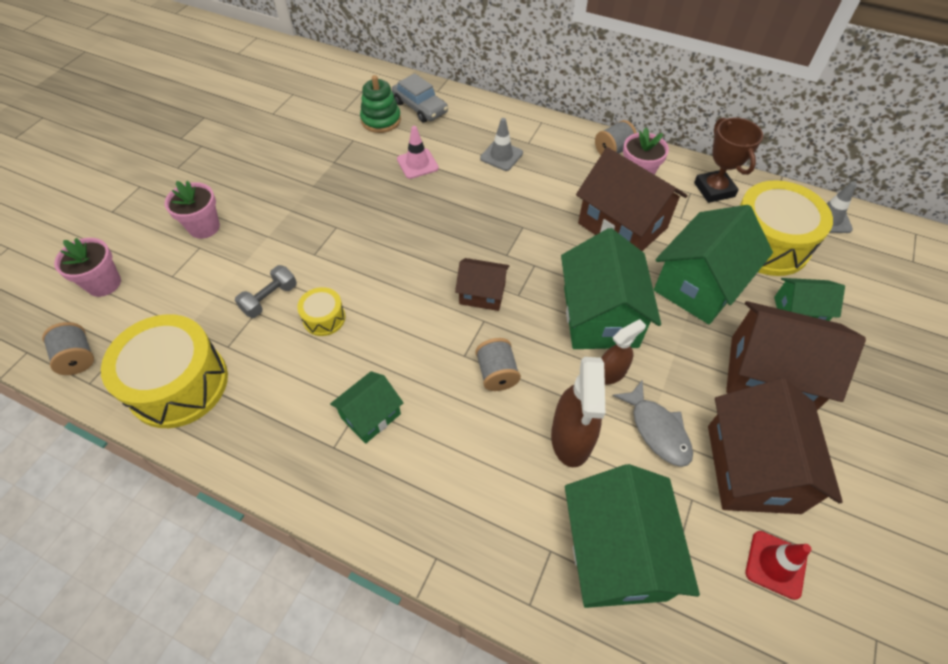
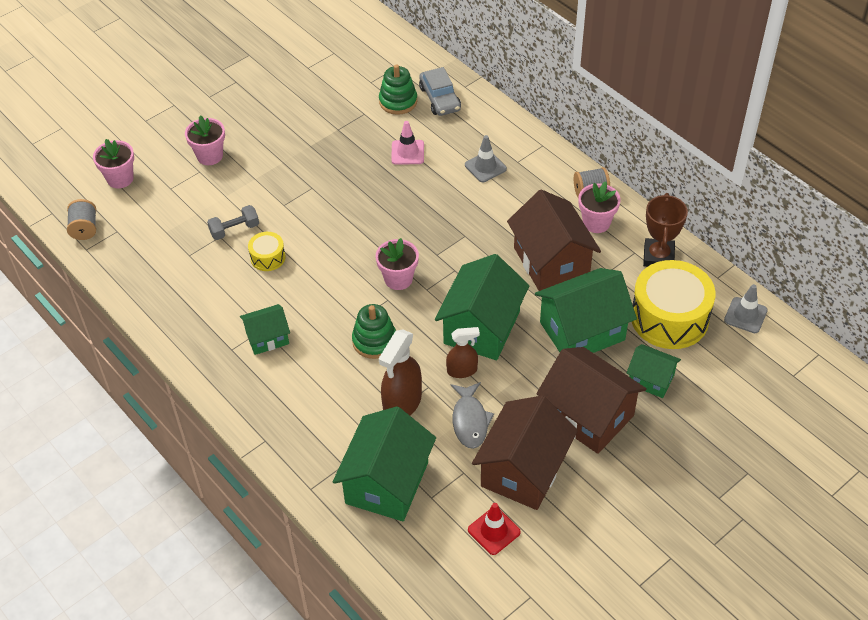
camera: 25 degrees right, 5 degrees down
yellow drum [101,314,228,428] -> none
brown house [455,258,510,311] -> pink flower pot [376,238,419,290]
grey spool [475,338,521,391] -> green stacking toy [352,304,396,359]

